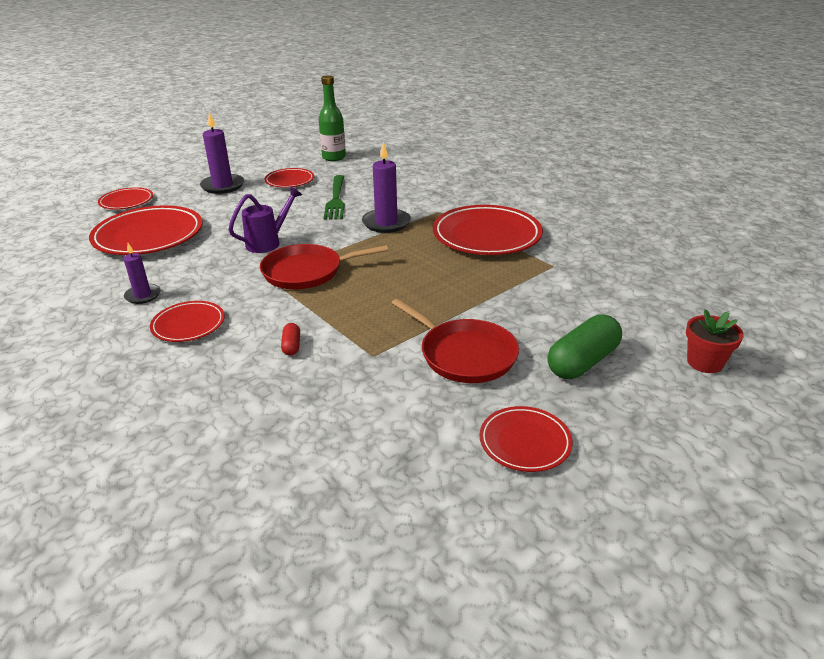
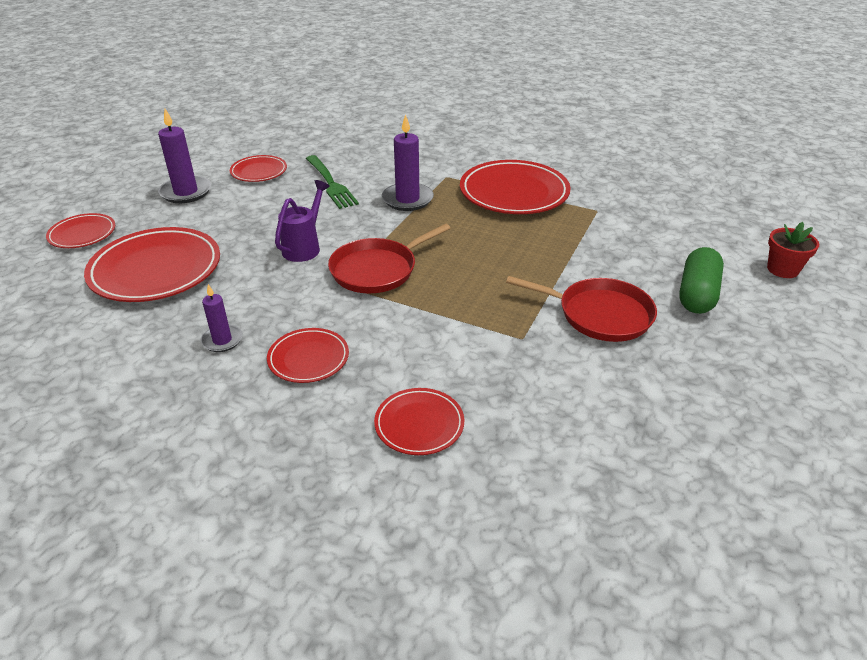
camera: 25 degrees left, 5 degrees up
red capsule [281,323,300,356] -> none
green bottle [319,75,346,161] -> none
red plate [479,406,573,472] -> red plate moved to [374,388,464,455]

